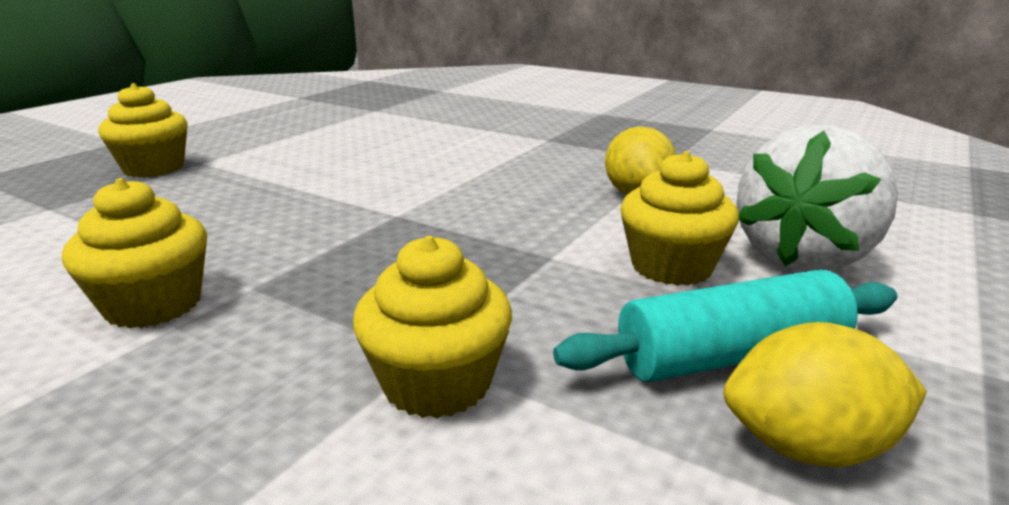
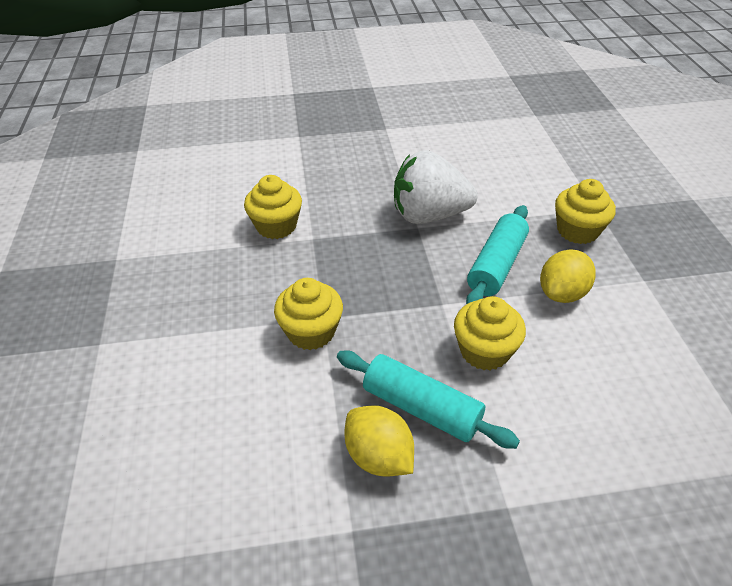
camera: 50 degrees right, 20 degrees up
yellow cupcake [98,83,188,177] -> yellow cupcake moved to [555,179,616,244]
white strawberry [736,125,898,272] -> white strawberry moved to [394,150,478,224]
none -> turquoise rolling pin [466,205,529,304]

